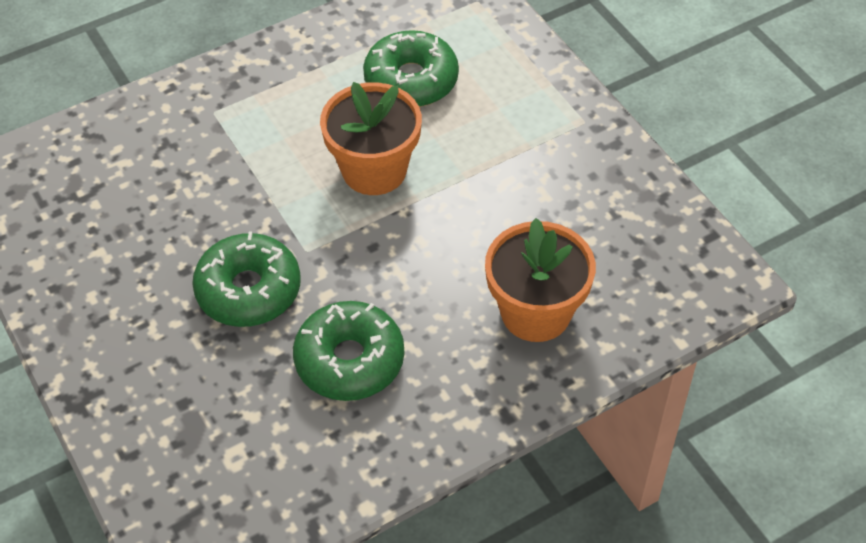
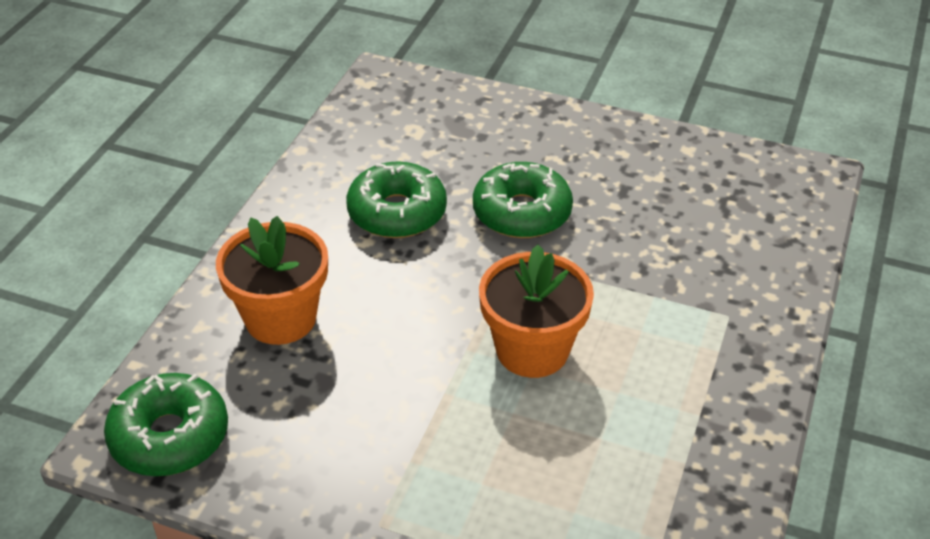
camera: 140 degrees right, 10 degrees down
green donut [363,30,459,107] -> green donut moved to [104,373,228,476]

